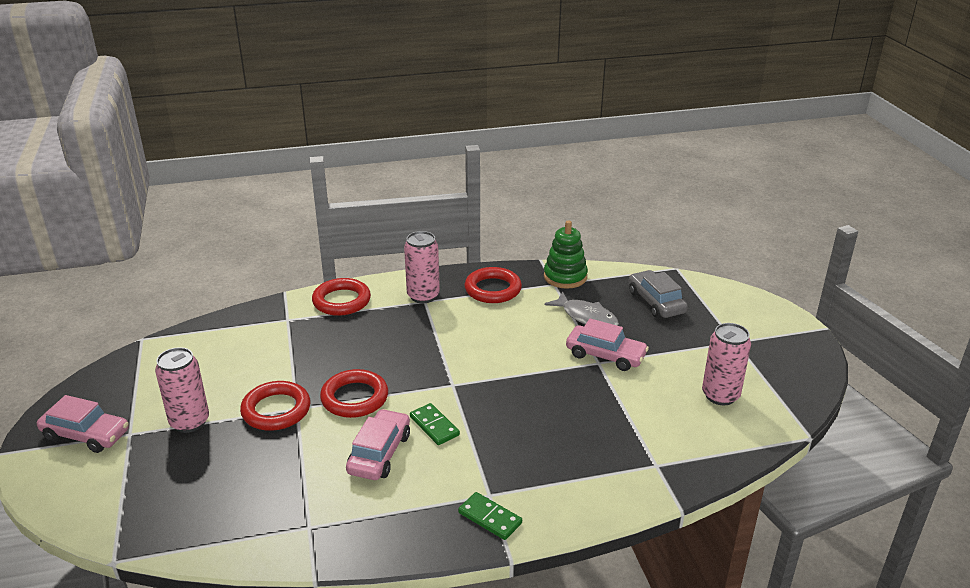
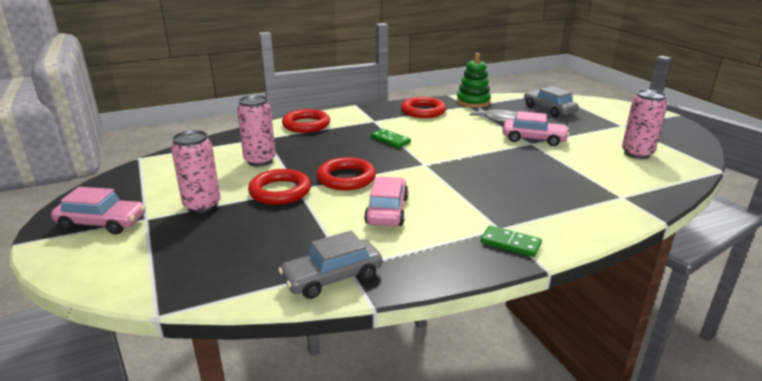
camera: 10 degrees left, 5 degrees down
pink can [404,231,440,303] -> pink can moved to [237,95,276,166]
green domino [410,403,460,445] -> green domino moved to [371,129,411,148]
none -> grey car [278,231,382,299]

